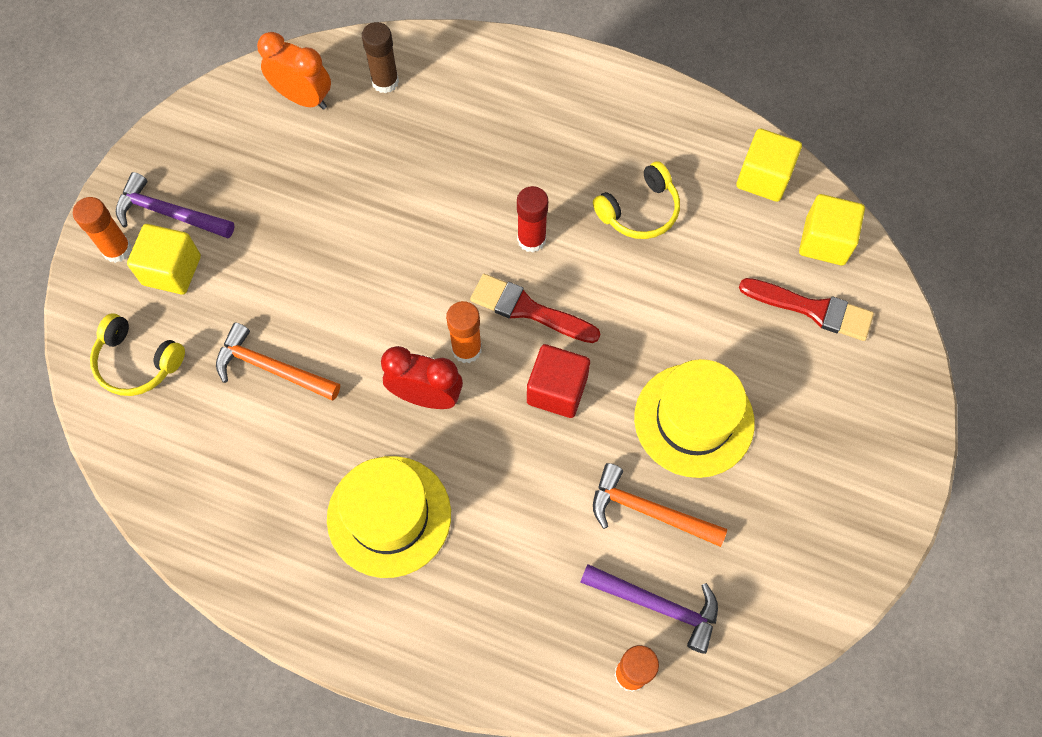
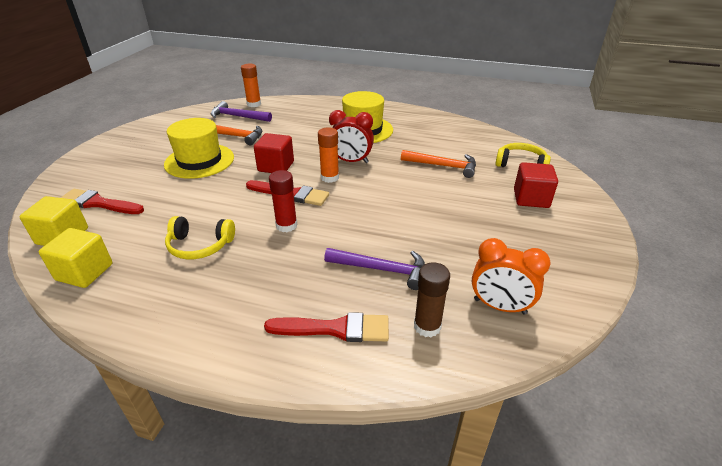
camera: 175 degrees right, 30 degrees down
orange glue stick [73,197,132,263] -> none
purple hammer [116,172,235,238] -> purple hammer moved to [324,248,425,290]
yellow cube [127,224,201,295] -> red cube [514,162,558,208]
yellow headphones [593,161,680,239] -> yellow headphones turned 135 degrees counterclockwise [165,216,235,260]
none -> red brush [264,312,389,342]

